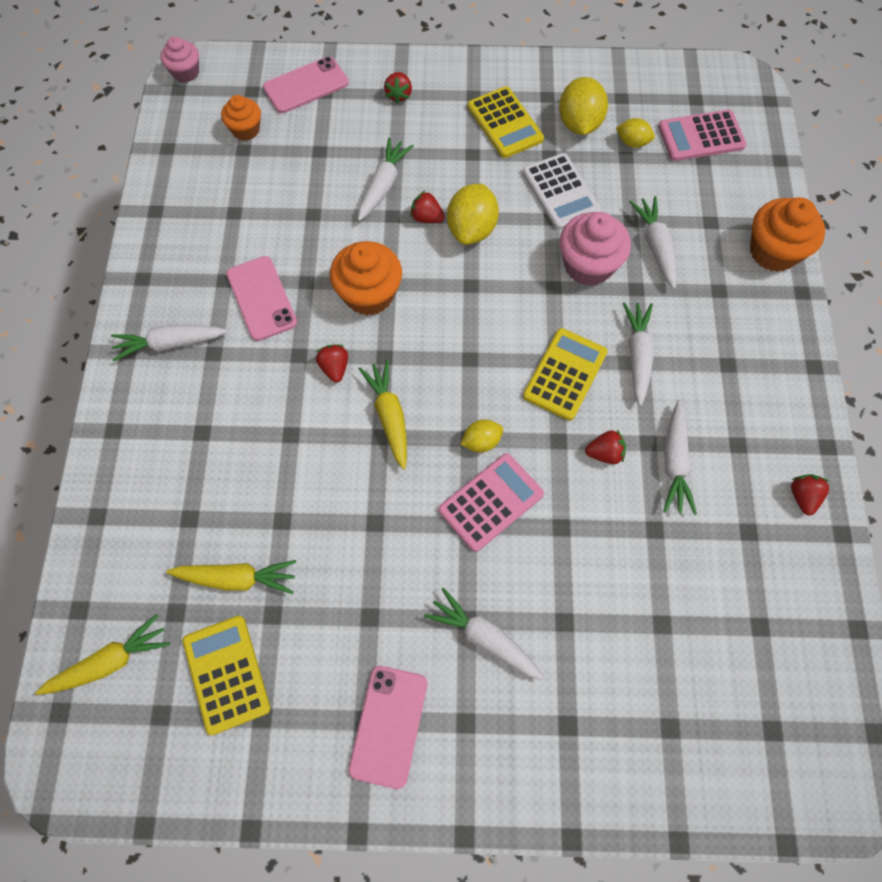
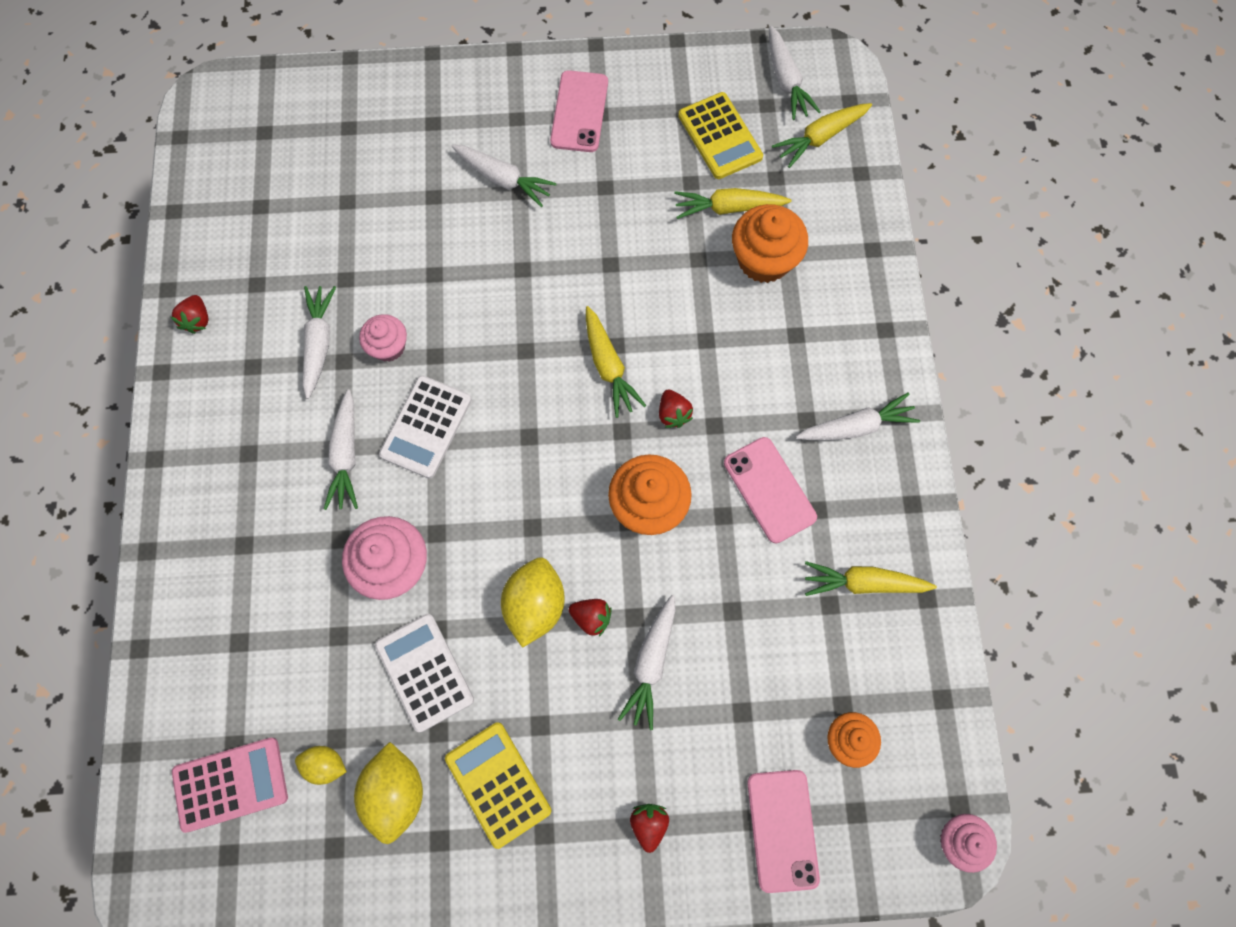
camera: 175 degrees right, 5 degrees up
pink phone [263,56,349,113] -> pink phone turned 60 degrees counterclockwise [747,770,820,893]
pink calculator [439,453,544,552] -> none
yellow lemon [460,420,503,452] -> none
yellow calculator [523,328,608,421] -> white calculator [379,375,472,479]
red strawberry [585,430,626,464] -> pink cupcake [359,314,407,362]
white carrot [629,196,676,289] -> white carrot moved to [769,26,821,120]
orange cupcake [750,197,825,272] -> orange cupcake moved to [732,204,808,283]
none -> yellow carrot [805,561,937,596]

